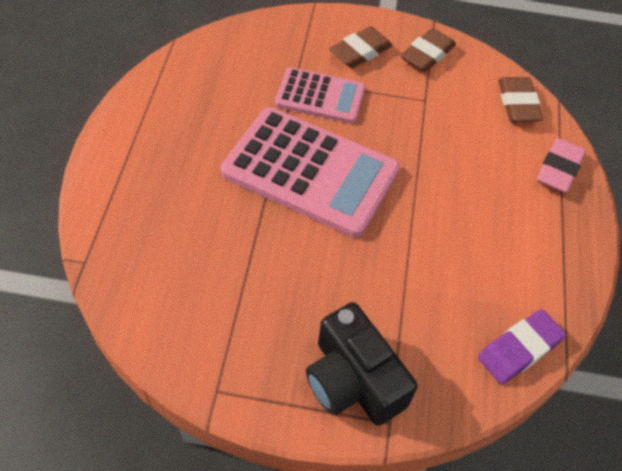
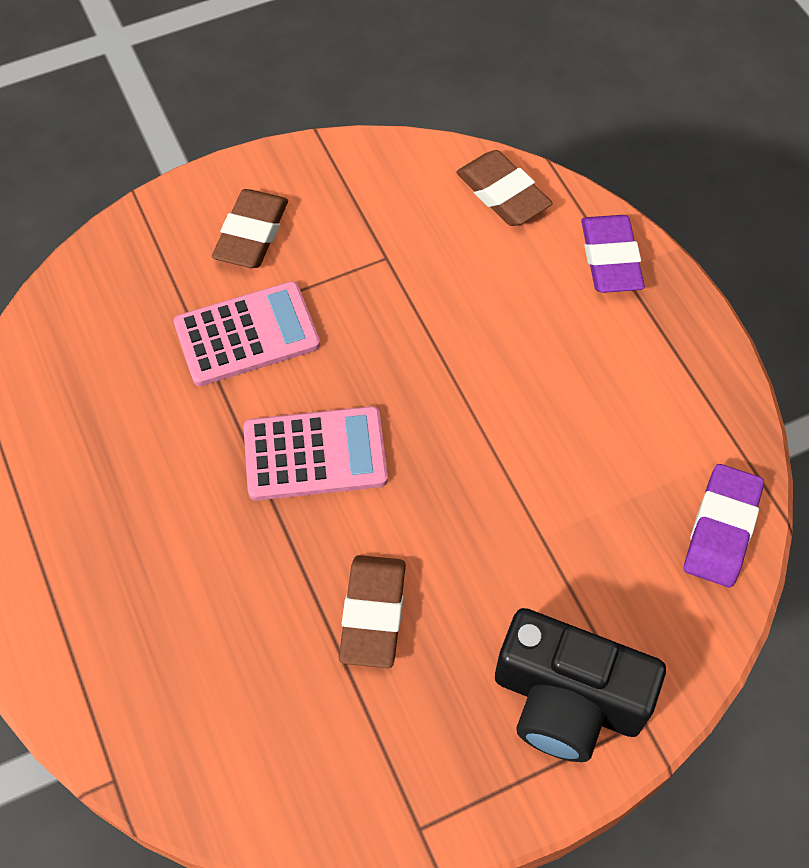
camera: 30 degrees left, 5 degrees up
pink calculator [221,107,400,238] -> pink calculator [243,406,388,501], size x0.57
brown eraser [400,28,456,72] -> brown eraser moved to [339,555,406,668]
pink eraser [537,138,586,192] -> purple eraser [581,215,645,293]

